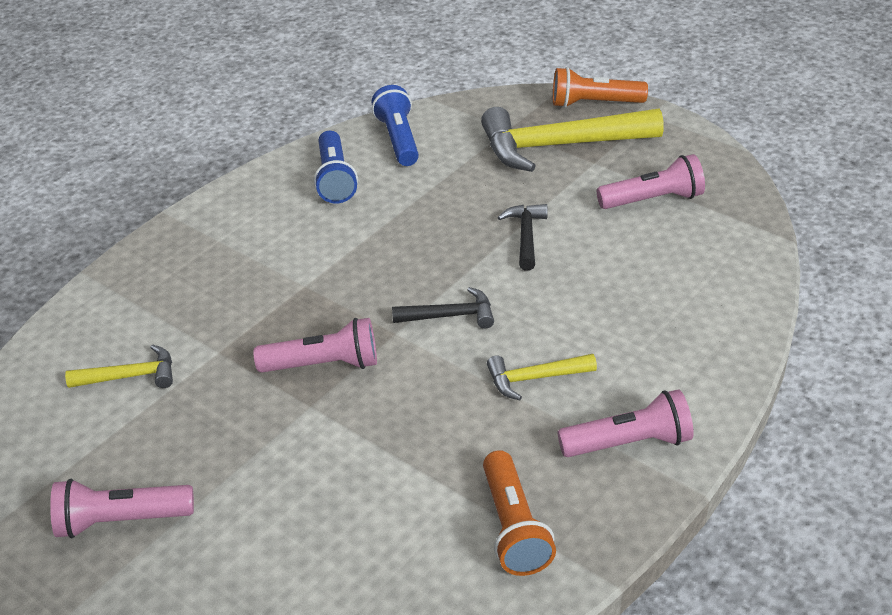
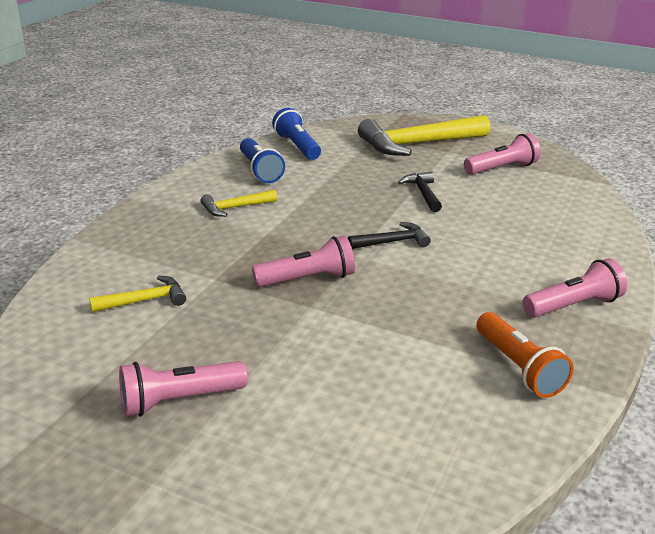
camera: 15 degrees left, 10 degrees down
yellow hammer [487,354,597,400] -> yellow hammer moved to [200,189,277,217]
orange flashlight [553,67,648,108] -> none

